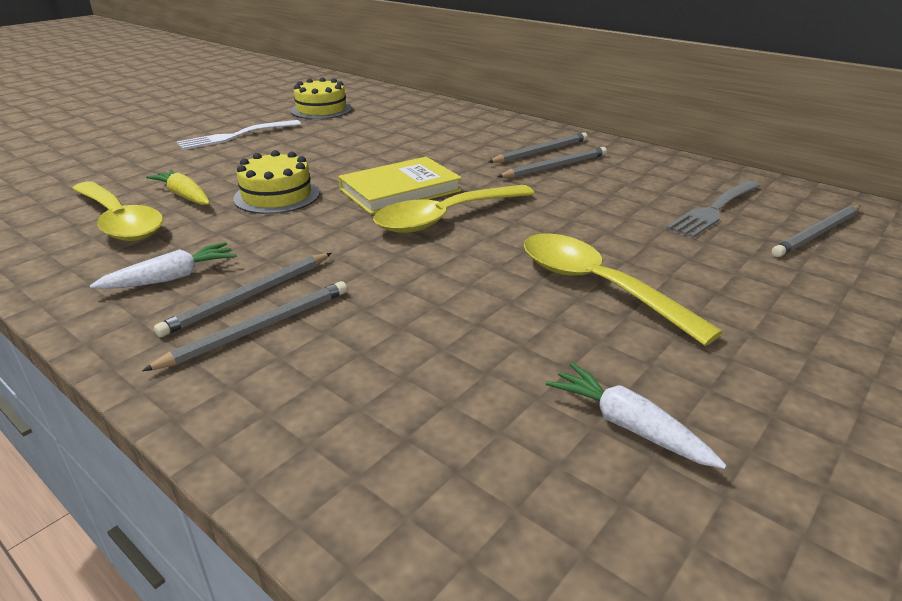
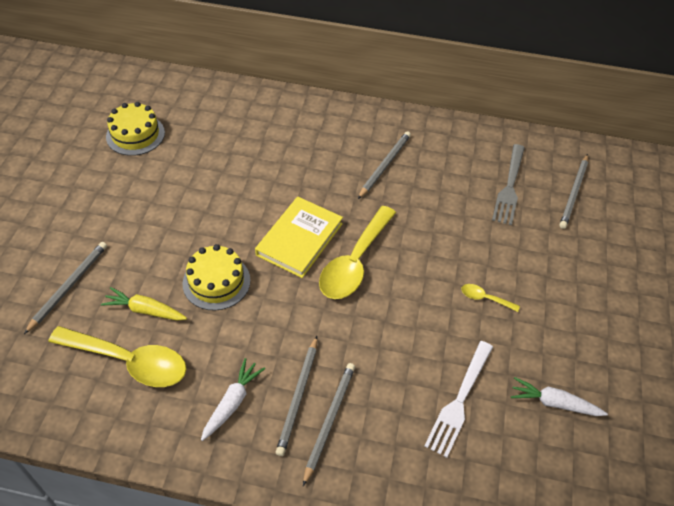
camera: 30 degrees left, 20 degrees up
white fork [176,120,301,150] -> white fork moved to [424,341,493,458]
grey pencil [488,132,588,163] -> grey pencil moved to [24,242,107,334]
yellow spoon [524,233,723,346] -> yellow spoon [461,284,520,312], size x0.43

